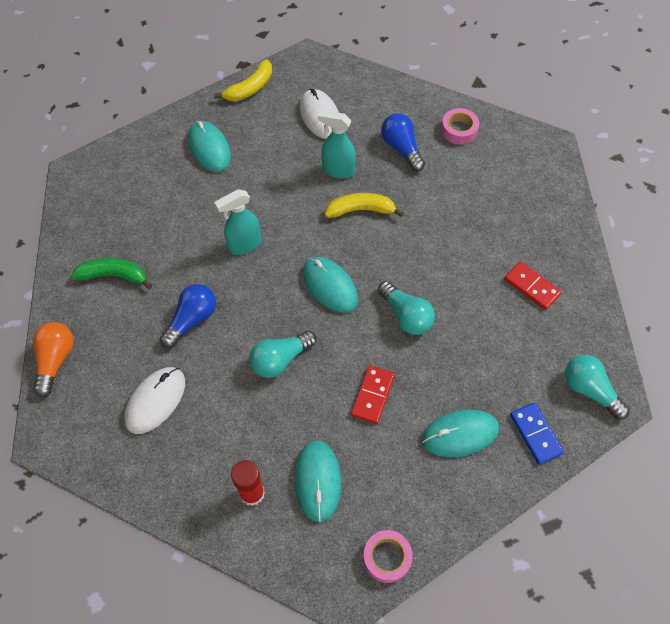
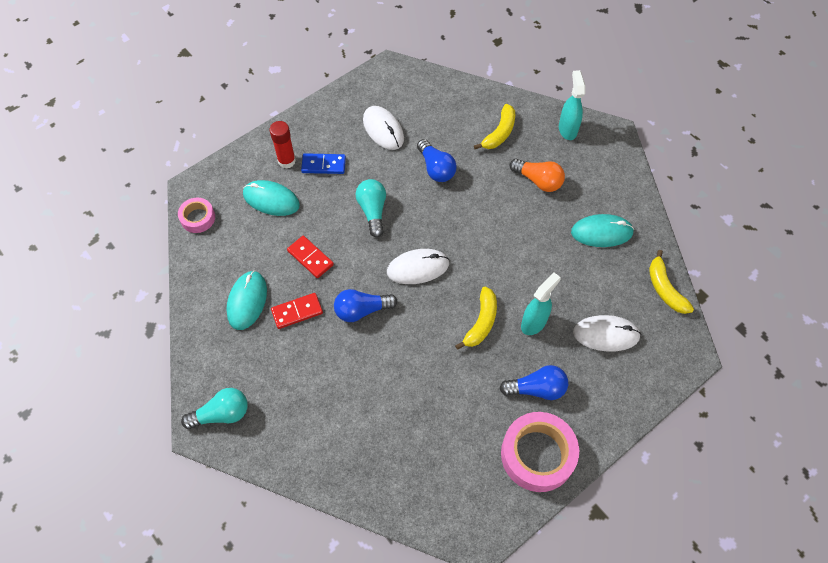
camera: 115 degrees right, 0 degrees up
orange light bulb [33,322,74,397] -> orange light bulb moved to [510,159,565,192]
green banana [71,258,152,289] -> yellow banana [474,104,515,149]
turquoise spray bottle [214,189,261,255] -> turquoise spray bottle moved to [559,70,586,140]
turquoise mouse [303,257,358,313] -> white mouse [387,249,449,284]
turquoise light bulb [378,281,435,335] -> blue light bulb [334,289,398,322]
pink tape [441,108,479,145] -> pink tape [501,412,579,492], size x1.84
red domino [504,261,562,310] -> red domino moved to [271,293,323,329]
blue domino [510,403,564,464] -> blue domino moved to [301,153,346,174]

